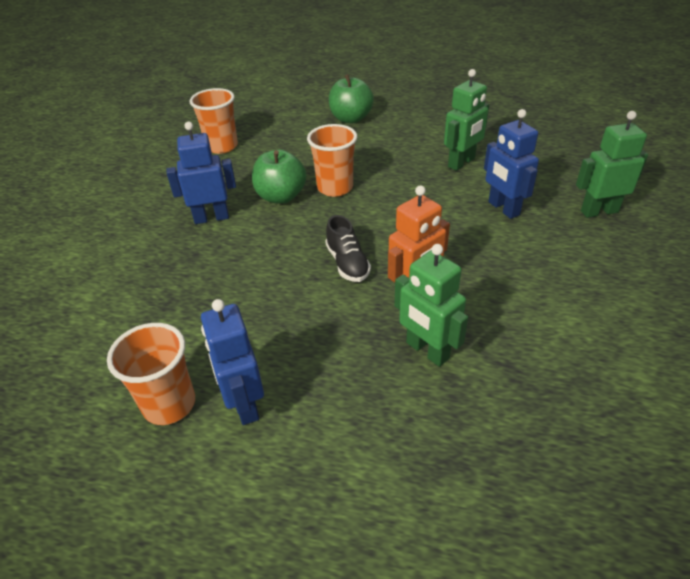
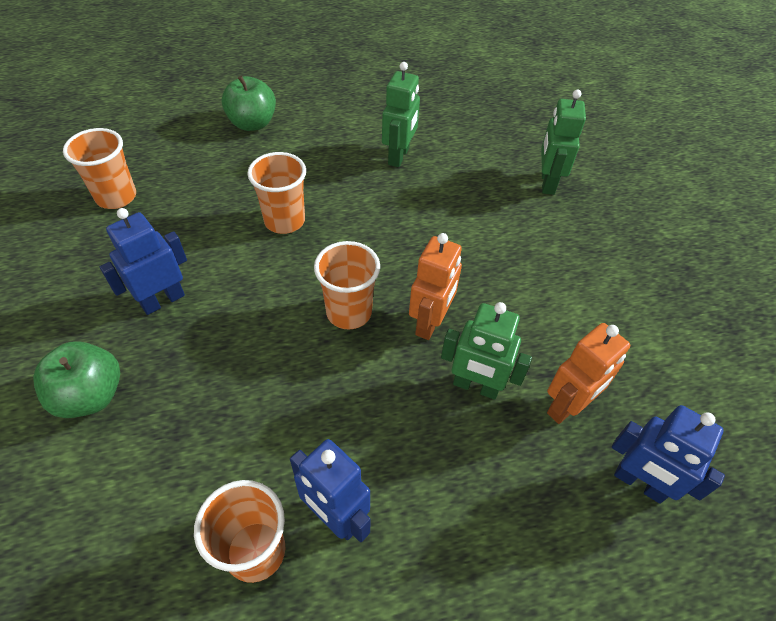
camera: 30 degrees left, 10 degrees up
green apple [252,149,306,204] -> green apple moved to [33,341,120,418]
black shoe [325,215,371,282] -> orange cup [314,241,380,329]
blue robot [484,109,539,219] -> blue robot moved to [612,405,725,504]
green robot [576,111,648,218] -> green robot turned 45 degrees counterclockwise [541,89,586,195]
none -> orange robot [547,323,630,424]

